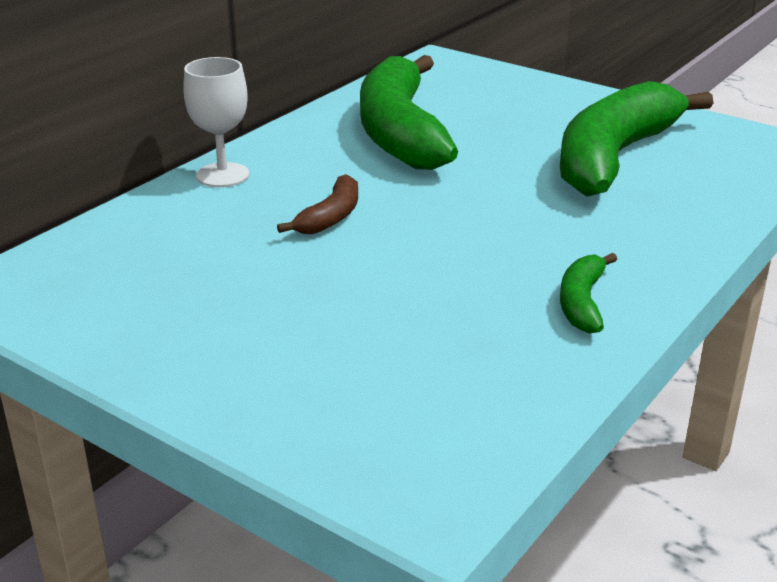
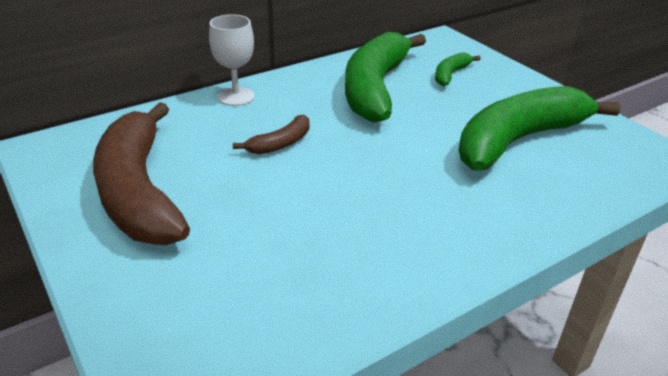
camera: 20 degrees right, 5 degrees up
green banana [560,253,617,333] -> green banana moved to [435,52,481,86]
none -> brown banana [93,102,190,245]

